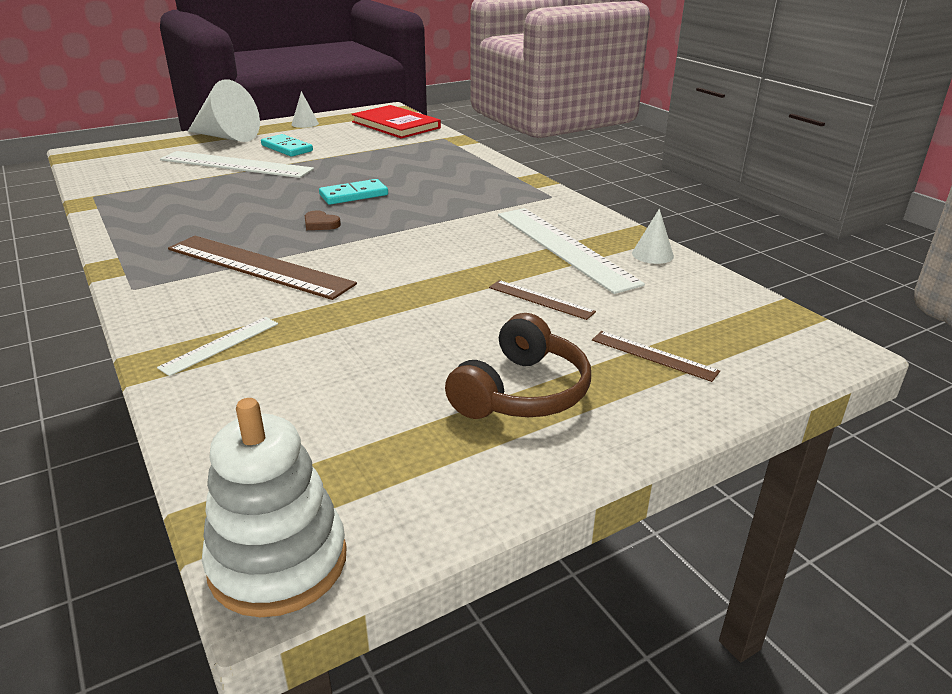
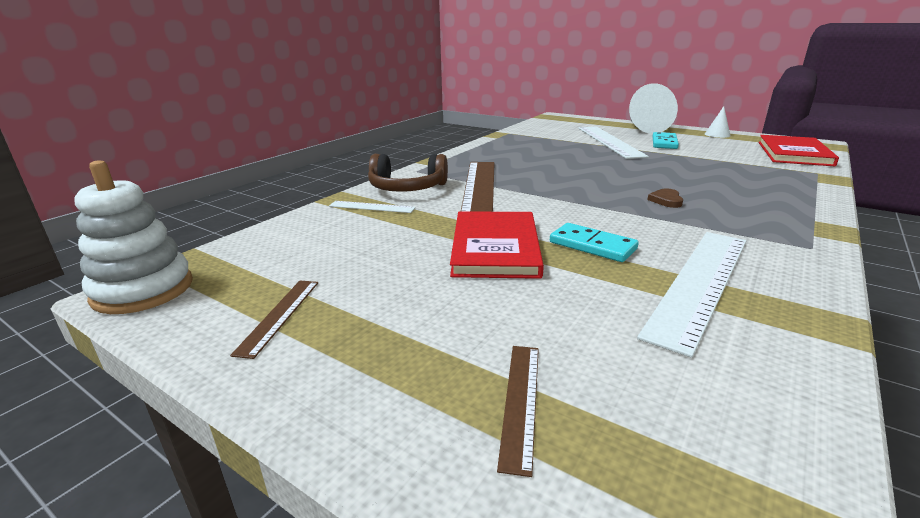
camera: 65 degrees right, 5 degrees down
brown heart [305,210,341,230] -> brown heart moved to [647,188,683,208]
turquoise domino [319,179,388,205] -> turquoise domino moved to [550,223,639,262]
brown headphones [445,313,591,419] -> brown headphones moved to [368,154,448,192]
brown ruler [489,280,596,320] -> brown ruler moved to [230,281,318,359]
white cone [632,209,674,264] -> none
none -> red book [450,211,544,279]

